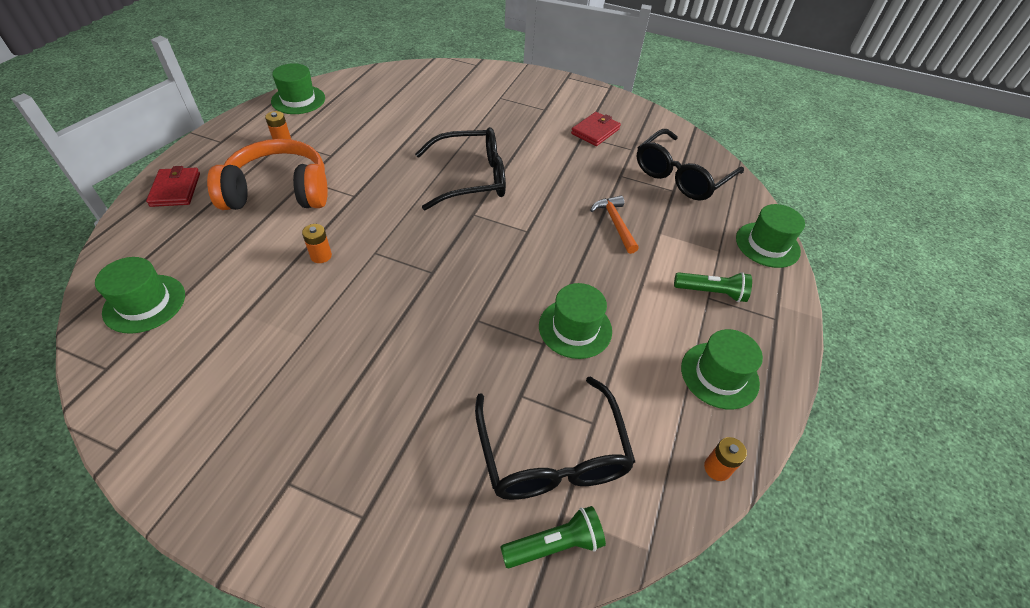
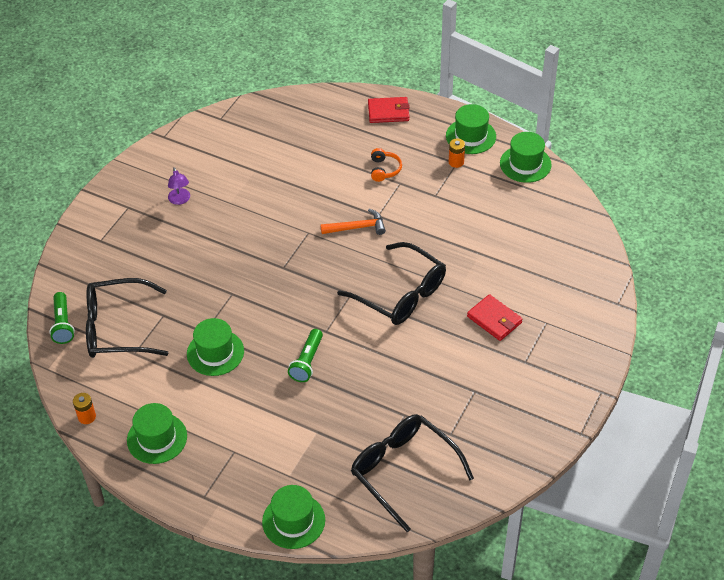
camera: 100 degrees right, 0 degrees up
green hat [95,257,185,334] -> green hat moved to [446,104,496,154]
orange headphones [207,139,328,210] -> orange headphones [371,148,402,182], size x0.41
orange battery [302,224,332,263] -> none
black glasses [415,127,506,210] -> black glasses turned 45 degrees counterclockwise [337,242,446,325]
red wallet [571,112,621,146] -> red wallet moved to [467,294,523,341]
orange hammer [590,196,639,254] -> orange hammer moved to [320,209,386,235]
green flashlight [674,272,752,302] -> green flashlight moved to [288,329,323,382]
none -> purple lamp [168,167,190,205]

